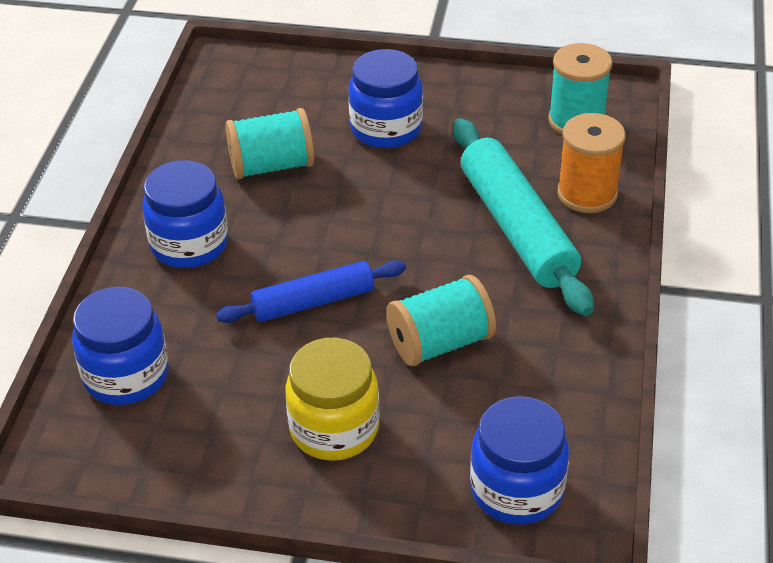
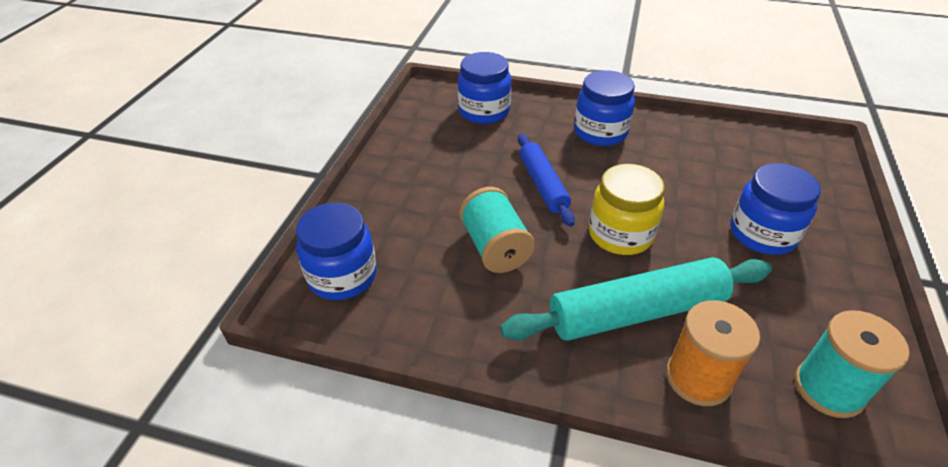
camera: 95 degrees right, 0 degrees up
turquoise spool [225,108,314,179] -> none
yellow jar [285,338,380,461] -> yellow jar moved to [589,164,665,255]

